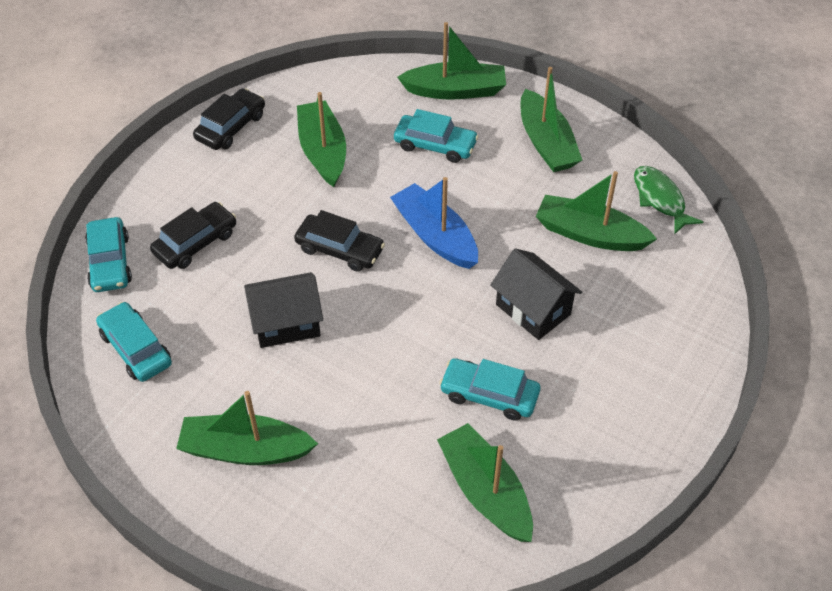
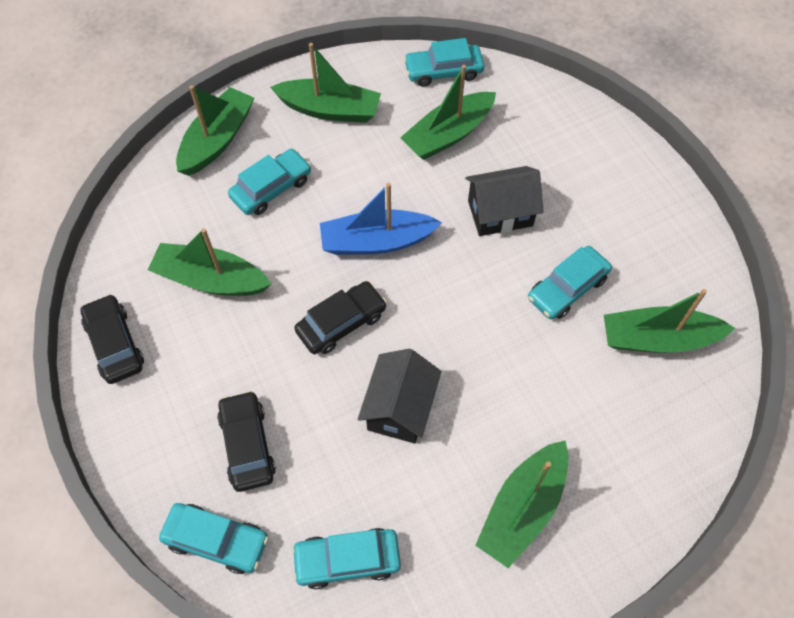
camera: 60 degrees left, 10 degrees up
green fish [634,166,703,234] -> turquoise car [404,38,484,87]

